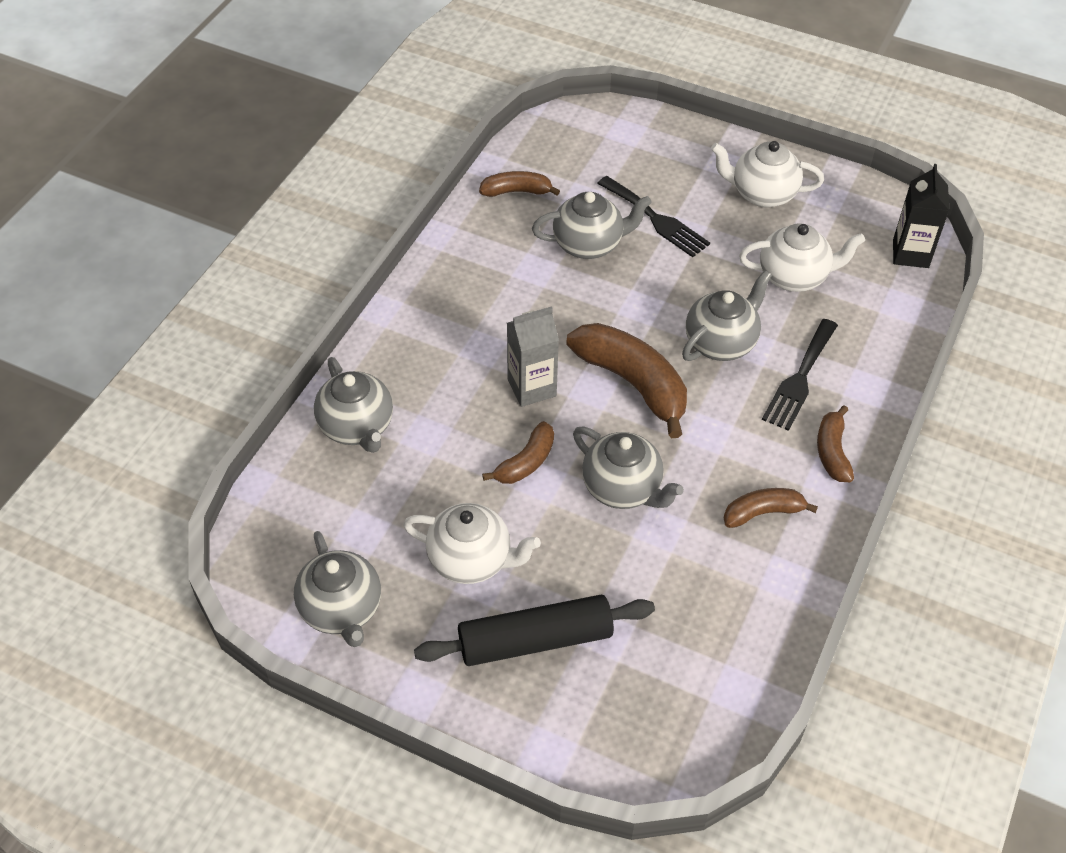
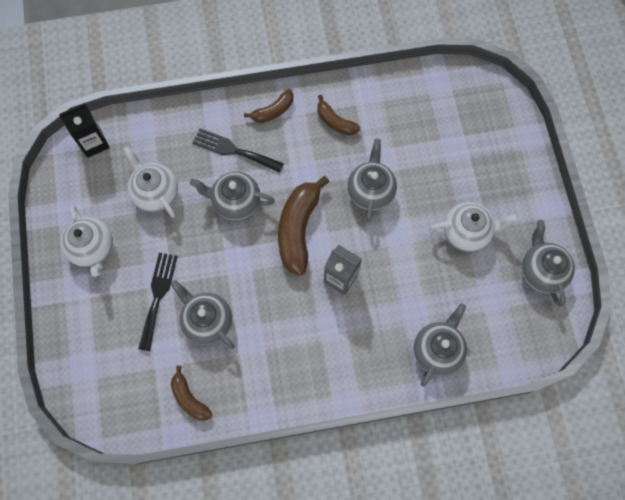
camera: 125 degrees left, 20 degrees up
grey teapot [294,531,381,647] -> grey teapot turned 45 degrees counterclockwise [522,220,575,307]
white teapot [403,503,541,584] -> white teapot turned 105 degrees clockwise [429,202,519,252]
black rolling pin [414,595,655,666] -> none
brown banana [482,421,554,484] -> none
black fork [762,319,838,431] -> black fork turned 150 degrees counterclockwise [192,128,284,173]

